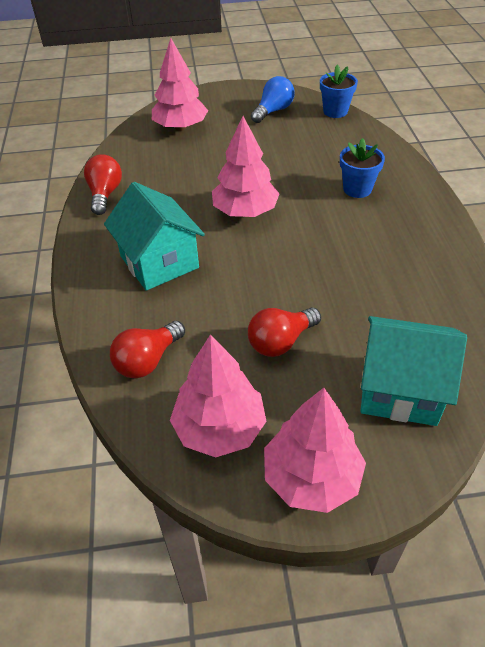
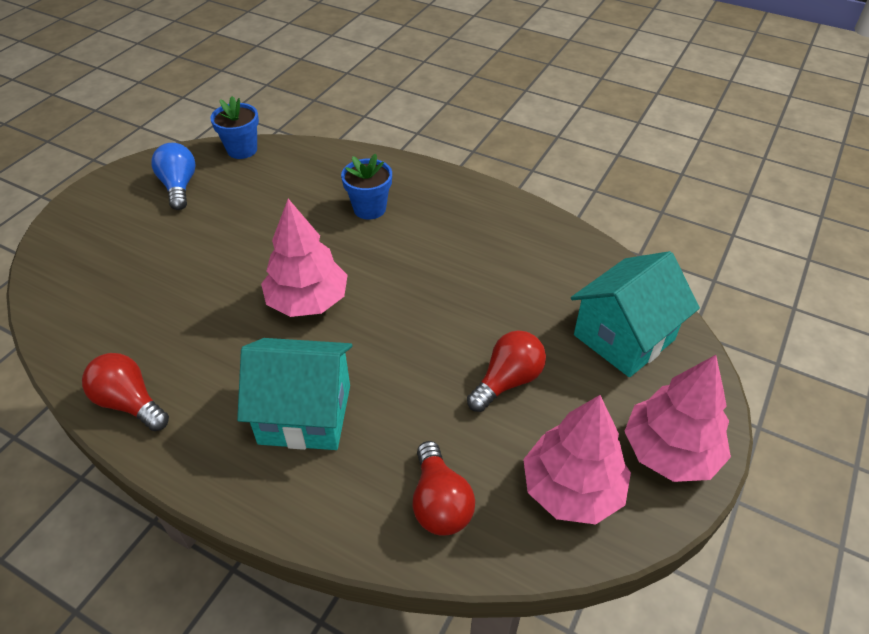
camera: 55 degrees left, 0 degrees up
pink tree [152,38,208,131] -> none
red light bulb [248,307,321,357] -> red light bulb turned 135 degrees counterclockwise [467,331,546,412]

